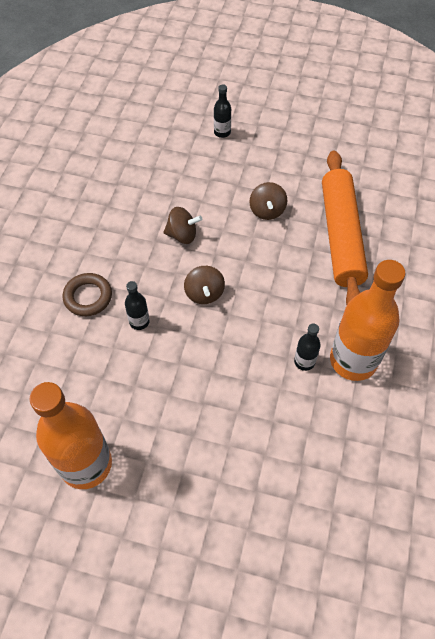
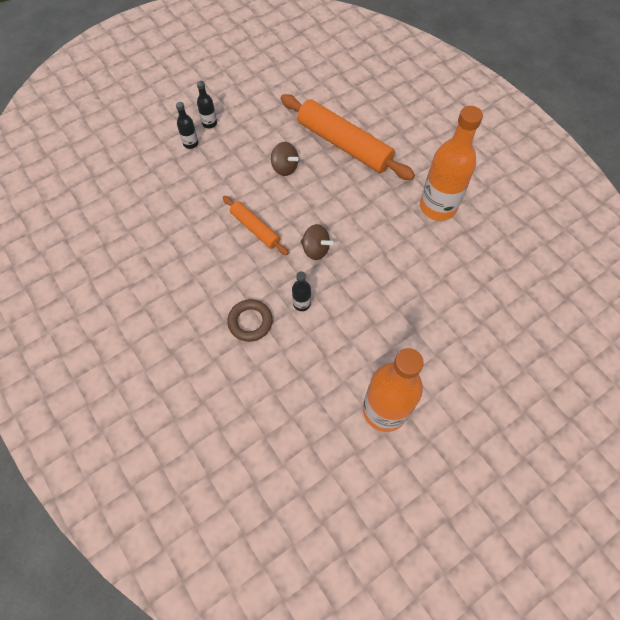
camera: 50 degrees left, 5 degrees up
brown spinning top [163,207,202,244] -> orange rolling pin [222,196,289,255]
black bottle [294,323,321,371] -> black bottle moved to [197,81,217,128]

